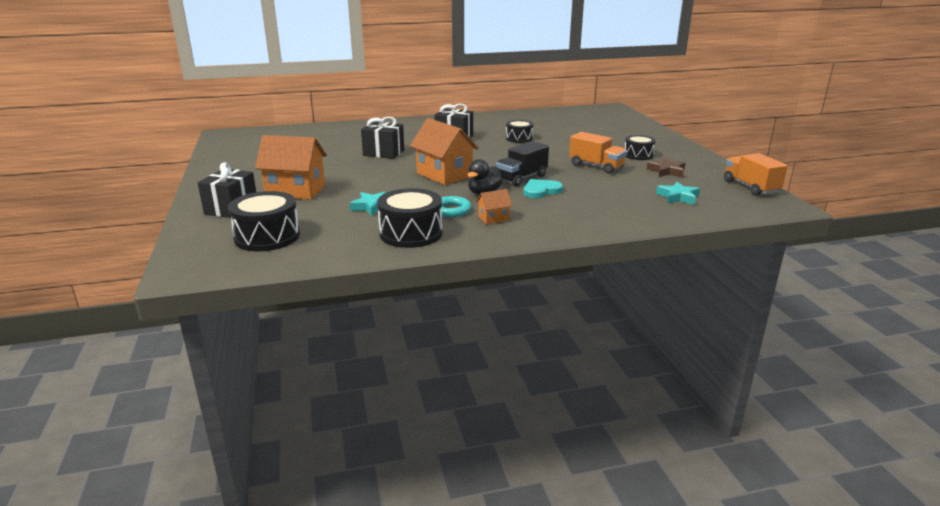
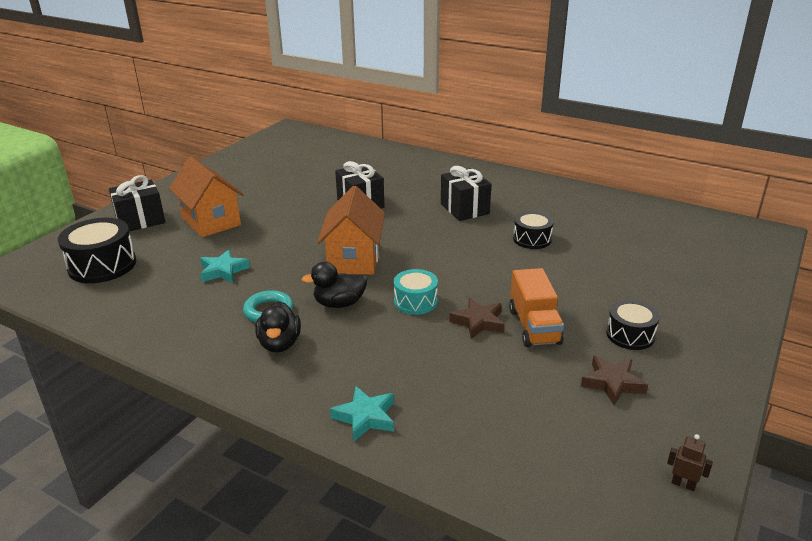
camera: 45 degrees right, 5 degrees up
black drum [377,188,442,248] -> none
orange house [476,189,512,224] -> black duck [255,301,301,353]
black truck [496,141,549,187] -> turquoise drum [394,269,438,315]
turquoise heart [524,179,563,198] -> none
turquoise star [656,182,700,205] -> turquoise star moved to [330,386,394,442]
orange truck [724,153,788,196] -> brown robot [667,434,713,491]
none -> brown star [449,298,505,339]

